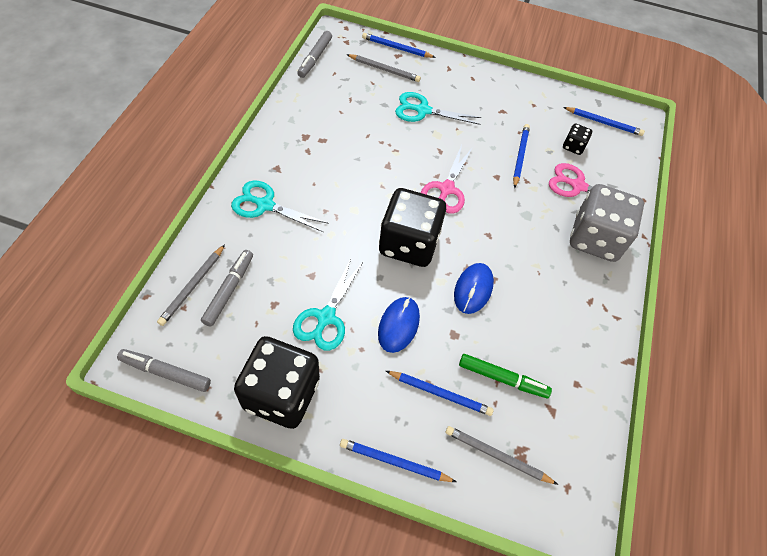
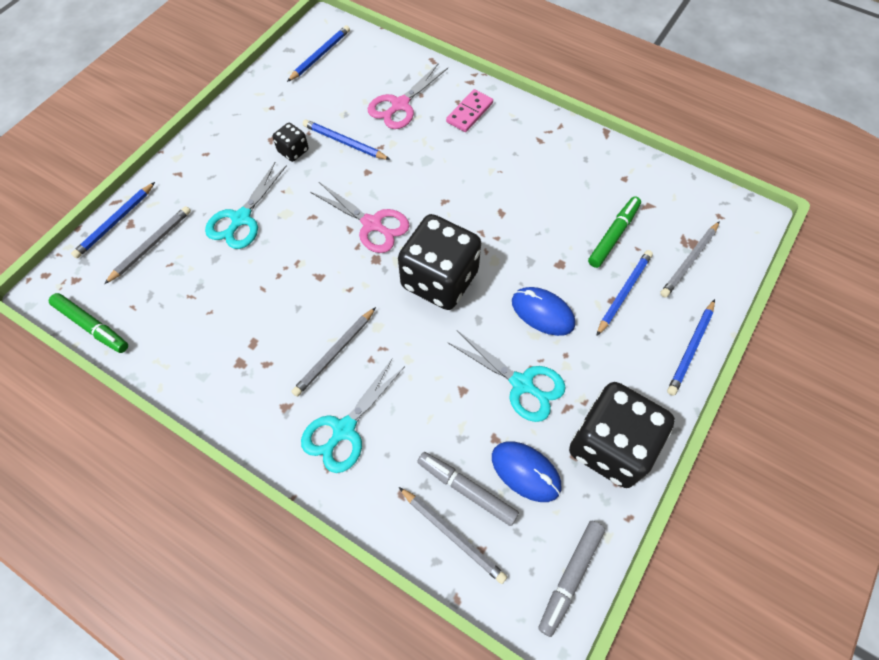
camera: 70 degrees left, 5 degrees up
grey marker [297,31,332,78] -> green marker [49,293,128,353]
blue mouse [454,263,494,314] -> blue mouse moved to [492,441,561,502]
black dice [563,123,592,155] -> black dice moved to [272,123,309,162]
grey dice [570,184,644,262] -> pink domino [446,89,493,132]
none -> grey pencil [291,307,376,397]

